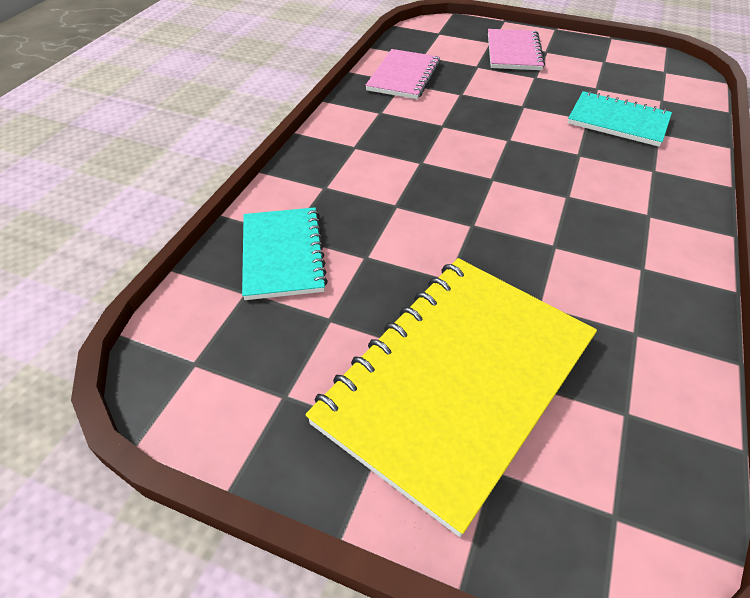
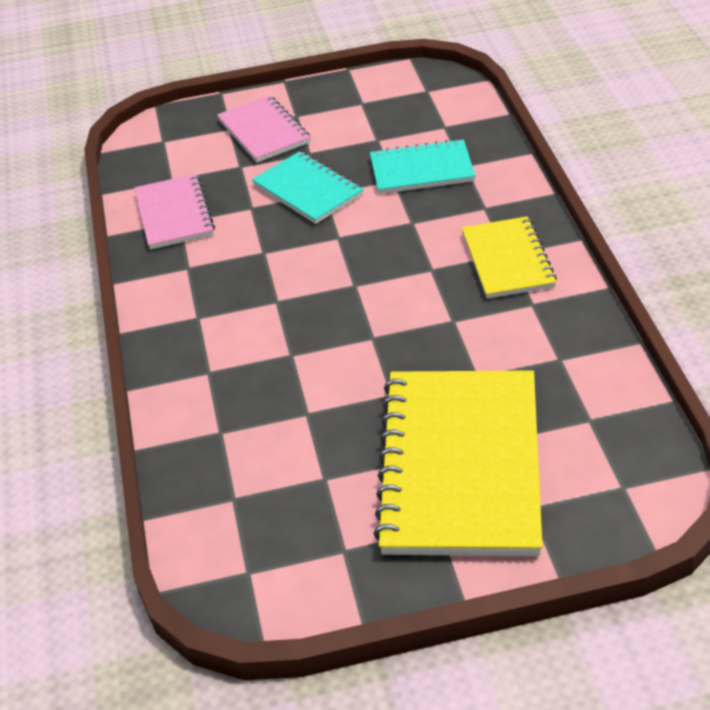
camera: 30 degrees left, 5 degrees down
turquoise notebook [242,207,328,300] -> turquoise notebook moved to [252,151,364,224]
none -> yellow notebook [462,216,557,299]

